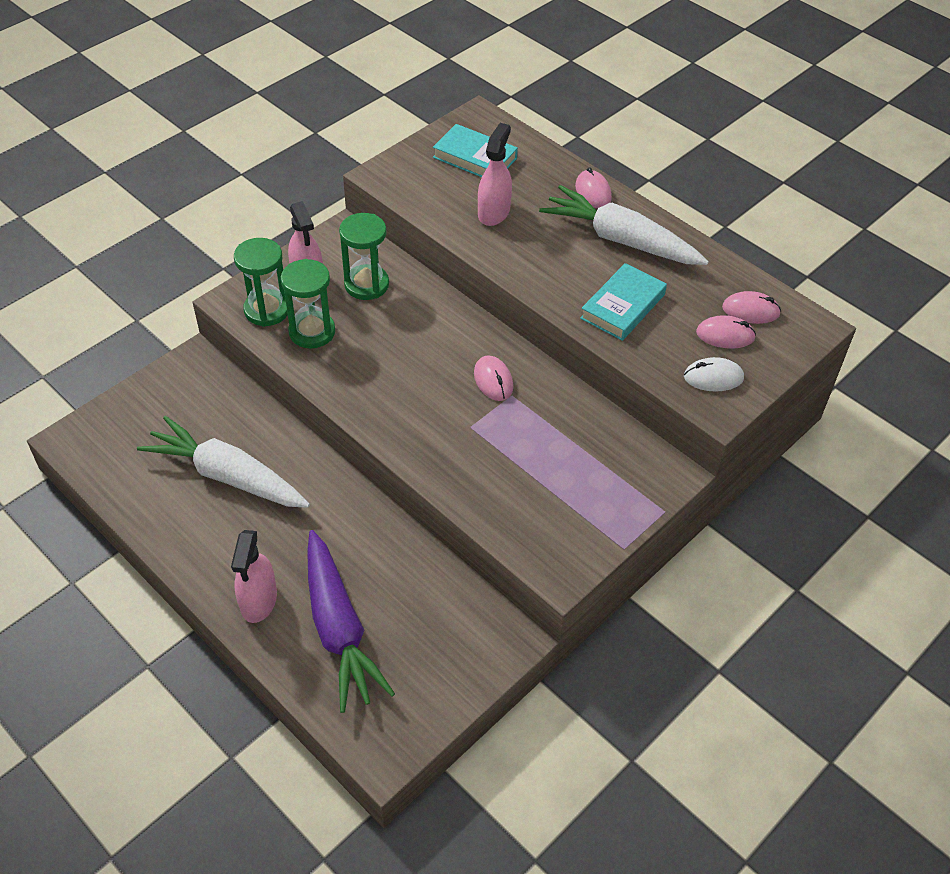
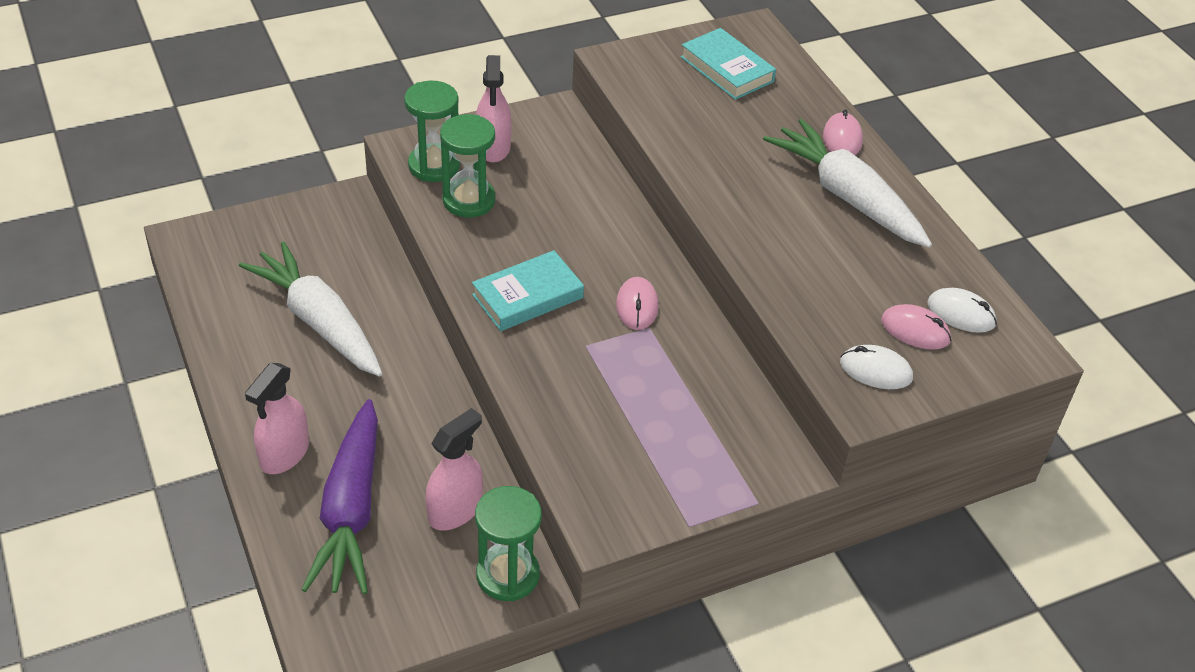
camera: 20 degrees right, 5 degrees down
green hourglass [339,213,389,300] -> green hourglass moved to [475,486,542,601]
pink spray bottle [478,123,512,226] -> pink spray bottle moved to [425,408,483,530]
turquoise book [580,263,667,341] -> turquoise book moved to [472,250,584,331]
pink mouse [722,291,781,324] -> white mouse [927,288,997,333]

